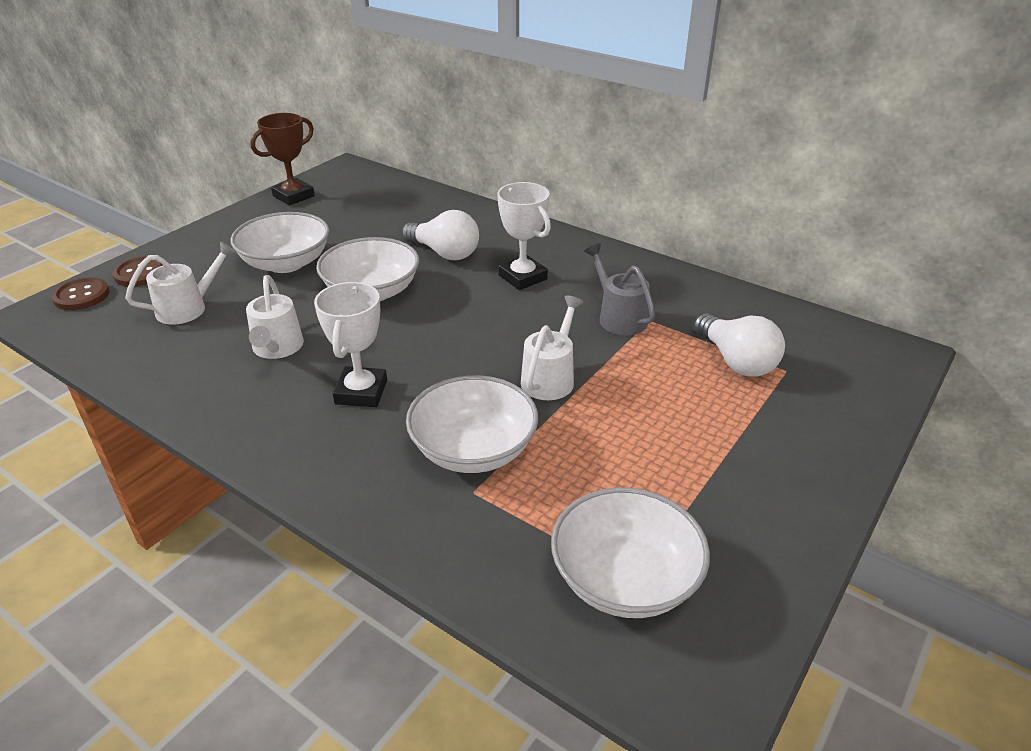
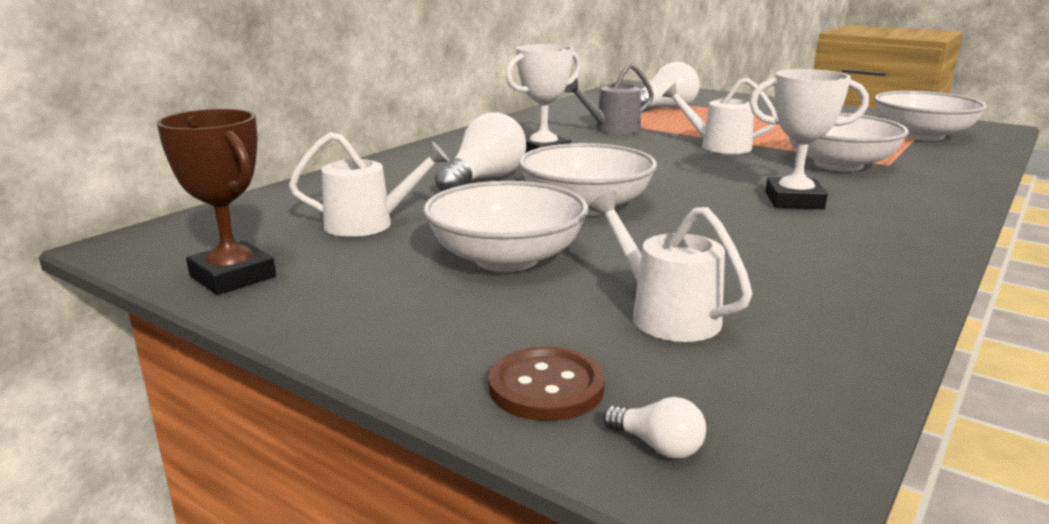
camera: 90 degrees left, 15 degrees down
brown button [51,277,110,310] -> white light bulb [603,397,706,459]
white watering can [246,275,304,359] -> white watering can moved to [289,132,450,237]

